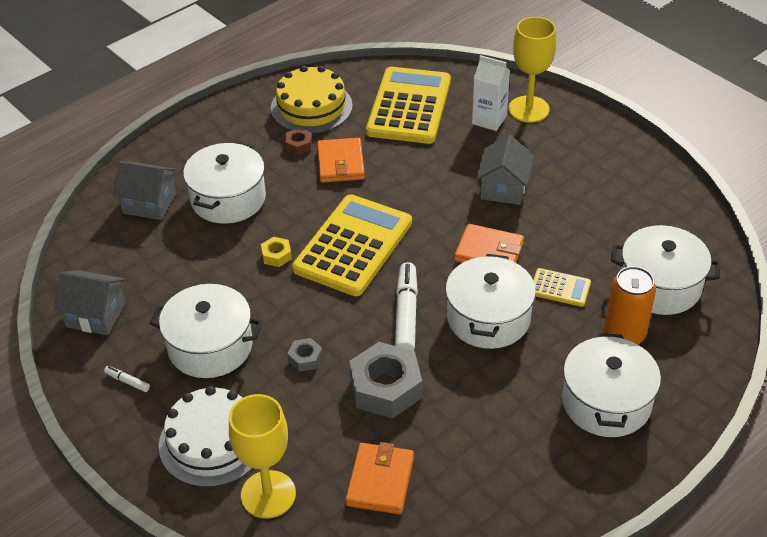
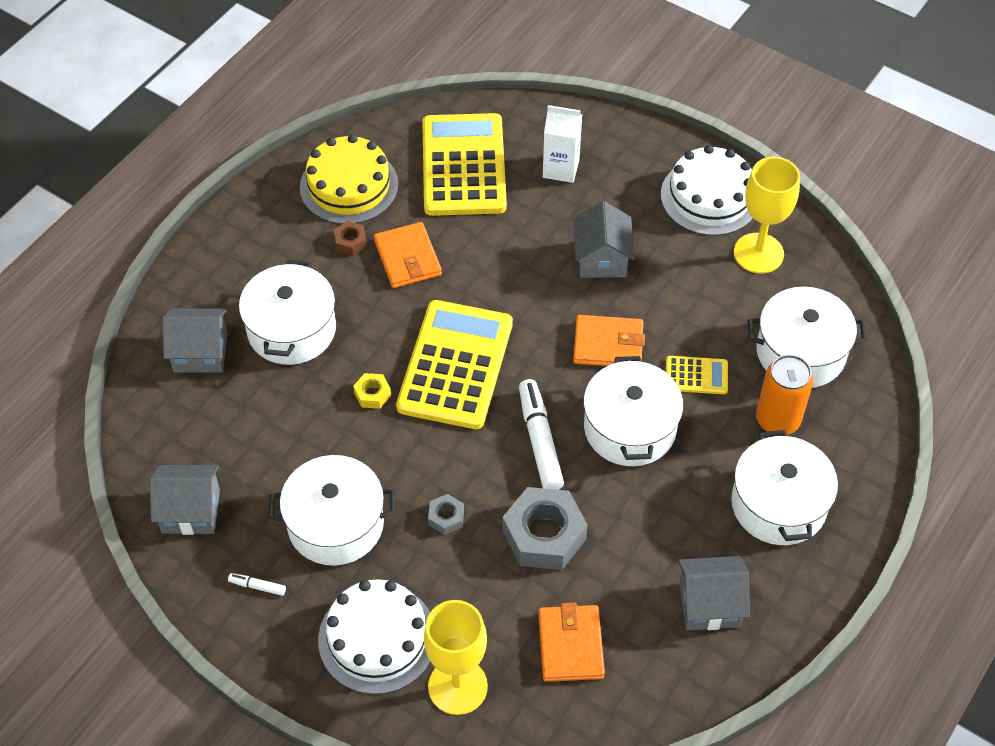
camera: 15 degrees left, 10 degrees up
yellow goblet [509,17,556,123] -> yellow goblet moved to [734,157,800,274]
none -> white cake [661,145,753,236]
none -> grey house [678,556,750,630]

